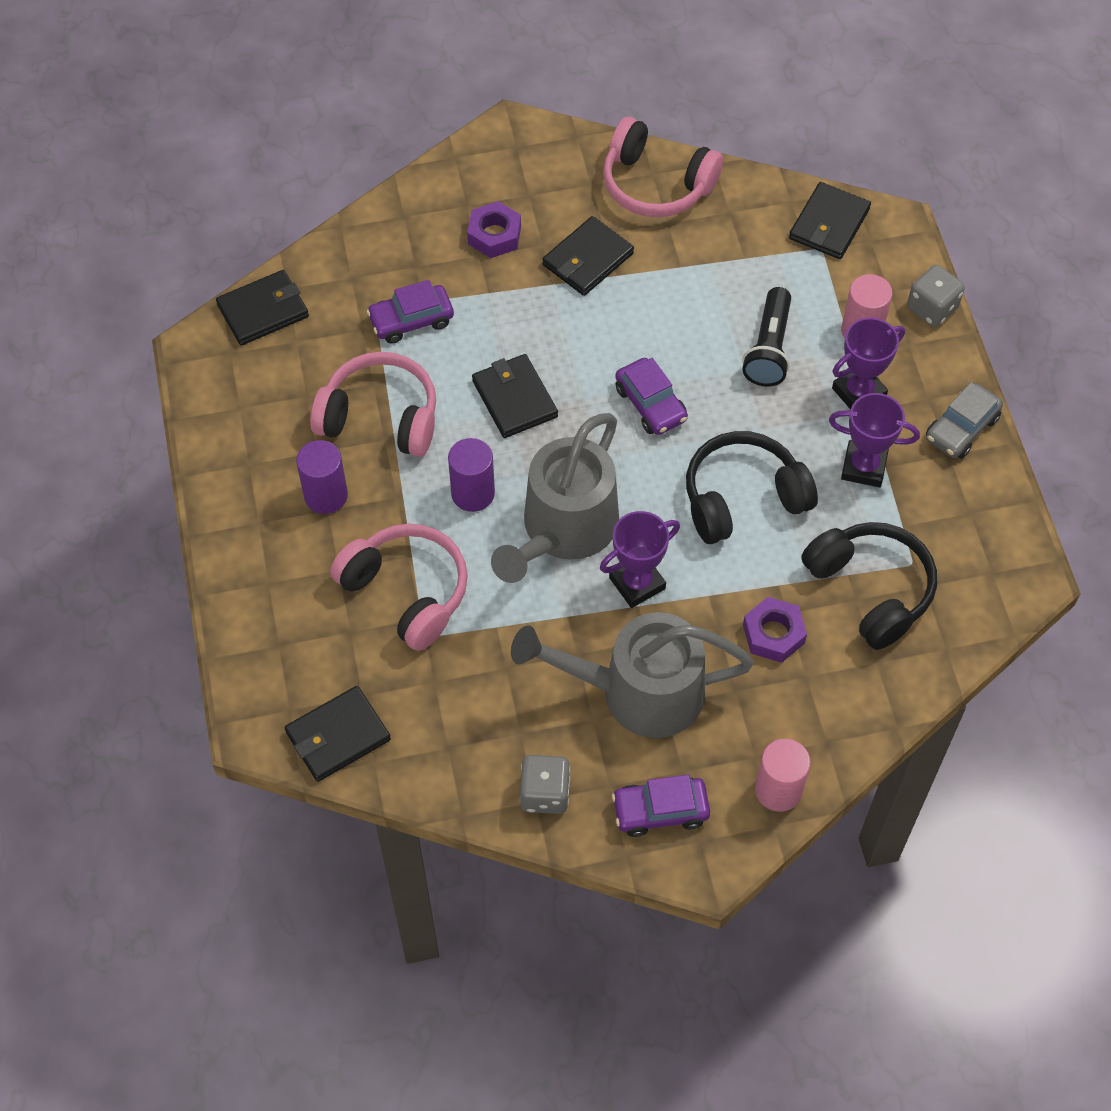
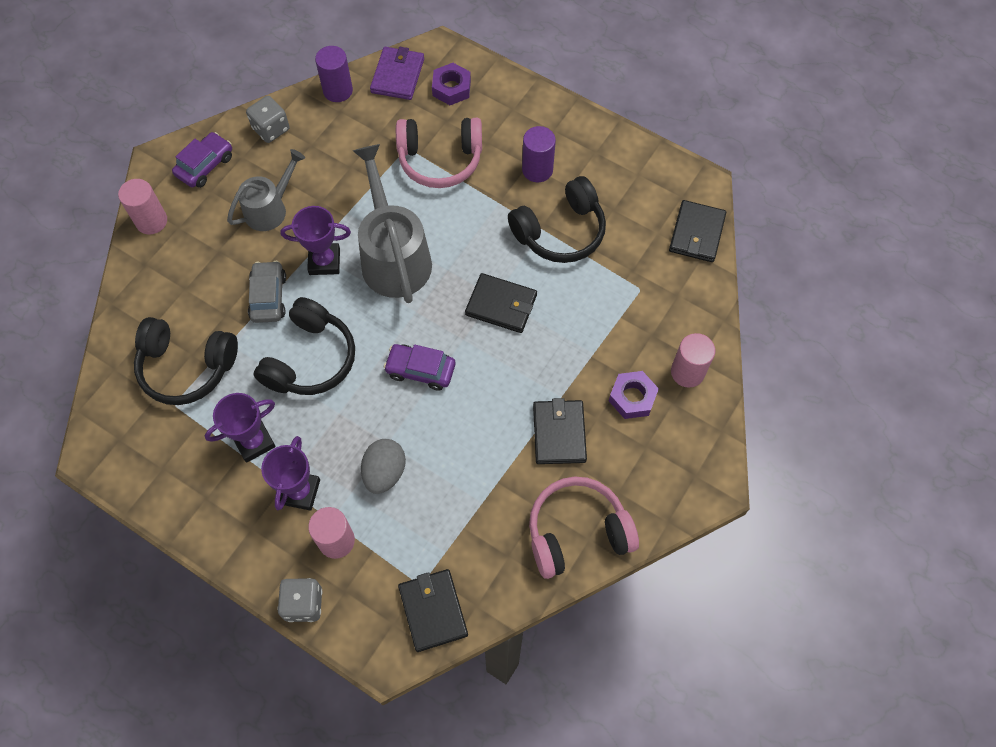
camera: 135 degrees right, 5 degrees up
black wallet [285,686,391,782] -> purple wallet [370,47,424,100]
pink headphones [310,352,436,457] -> black headphones [508,176,606,263]
purple car [366,280,454,344] -> none
purple cylinder [448,438,495,512] -> purple cylinder moved to [315,46,353,102]
grey watering can [511,612,754,738] -> grey watering can [227,149,305,231], size x0.61
purple trophy [600,511,680,608] -> purple trophy turned 75 degrees clockwise [281,206,351,275]
black flashlight [743,287,791,387] -> grey egg [361,439,406,494]
purple nut [743,597,807,663] -> purple nut moved to [432,63,471,105]
grey car [926,382,1003,459] -> grey car moved to [248,261,286,323]
none -> pink cylinder [671,333,715,388]

